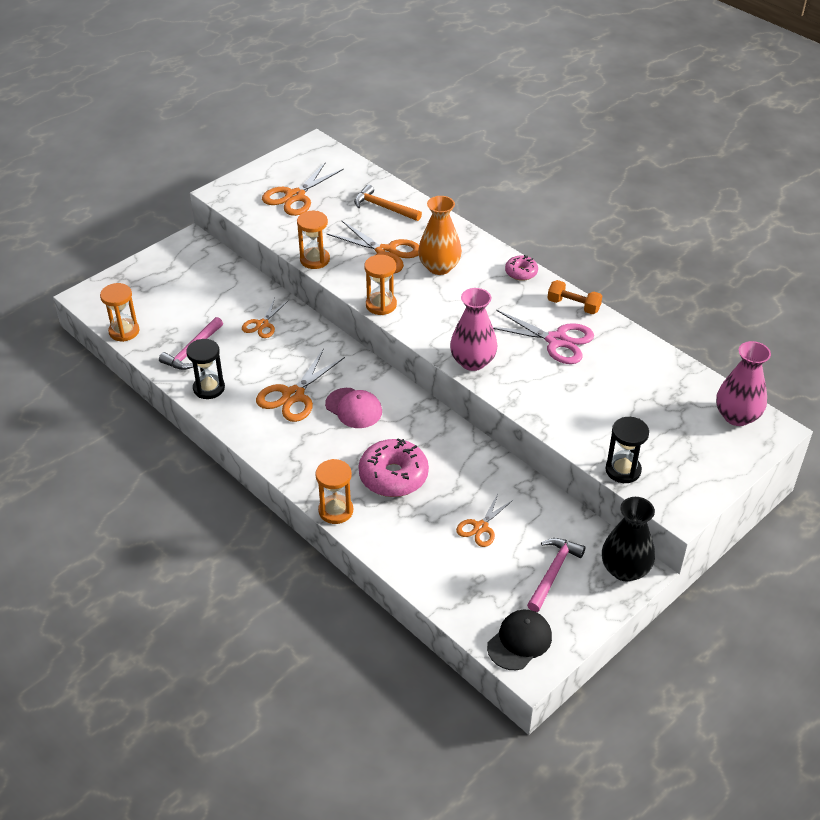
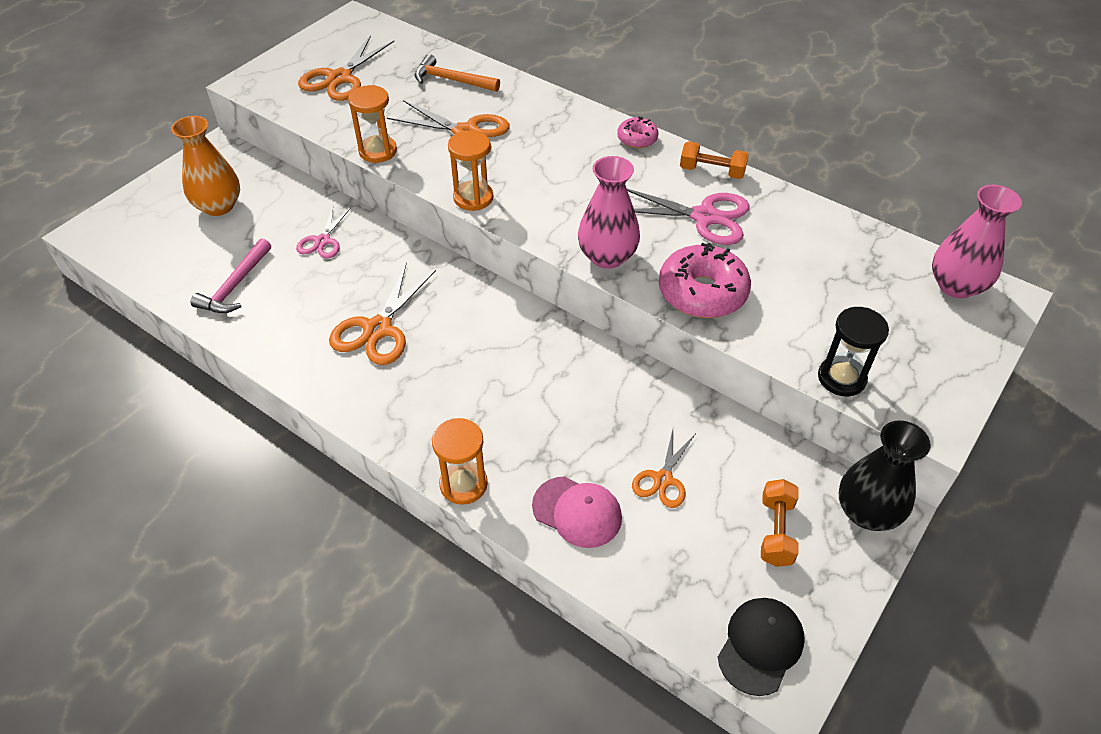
camera: 10 degrees left, 5 degrees up
orange hourglass [100,283,139,342] -> none
black hourglass [186,339,225,399] -> none
orange scissors [242,298,288,338] -> pink scissors [296,207,351,258]
pink cap [325,388,382,428] -> pink cap moved to [532,477,622,548]
pink donut [359,438,429,497] -> pink donut moved to [659,243,751,318]
orange vase [418,196,462,275] -> orange vase moved to [171,116,240,216]
pink hammer [527,538,586,612] -> orange dumbbell [761,479,799,567]

